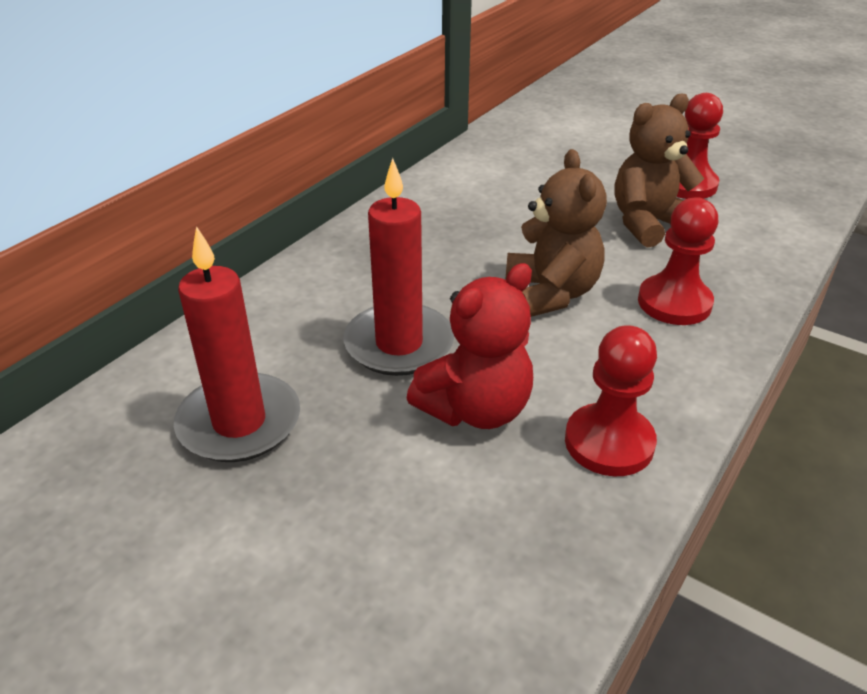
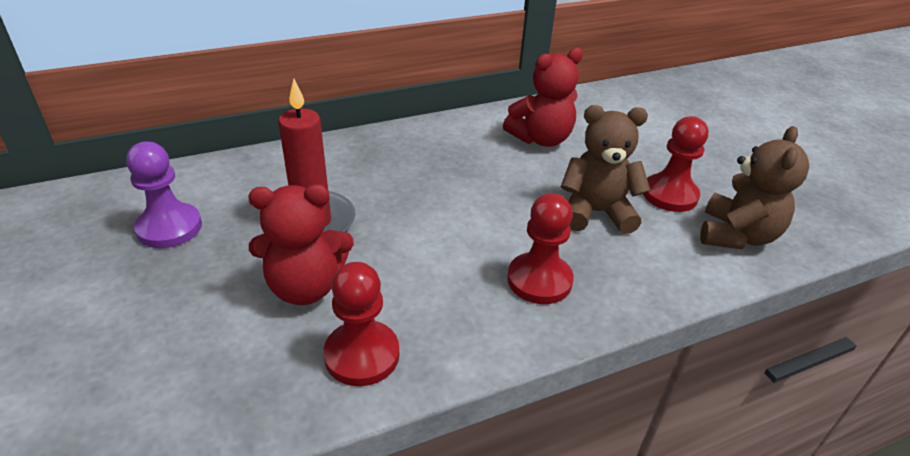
camera: 30 degrees right, 0 degrees up
red candle [174,226,300,462] -> purple pawn [126,142,202,248]
brown teddy bear [506,149,607,317] -> brown teddy bear moved to [700,126,809,250]
none -> red teddy bear [503,48,583,147]

